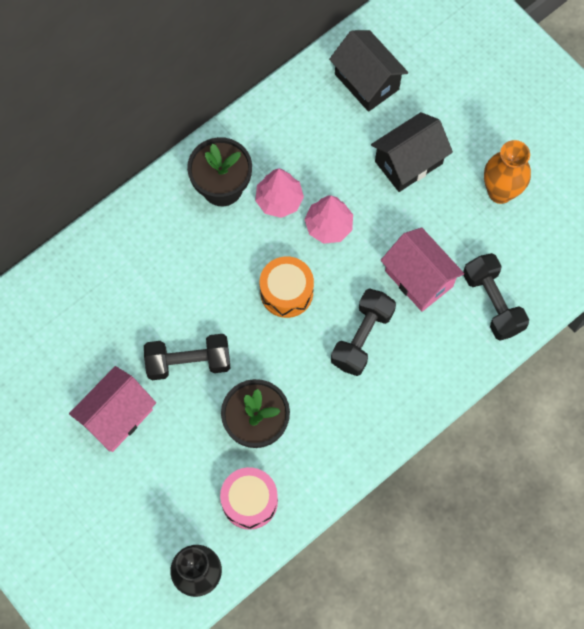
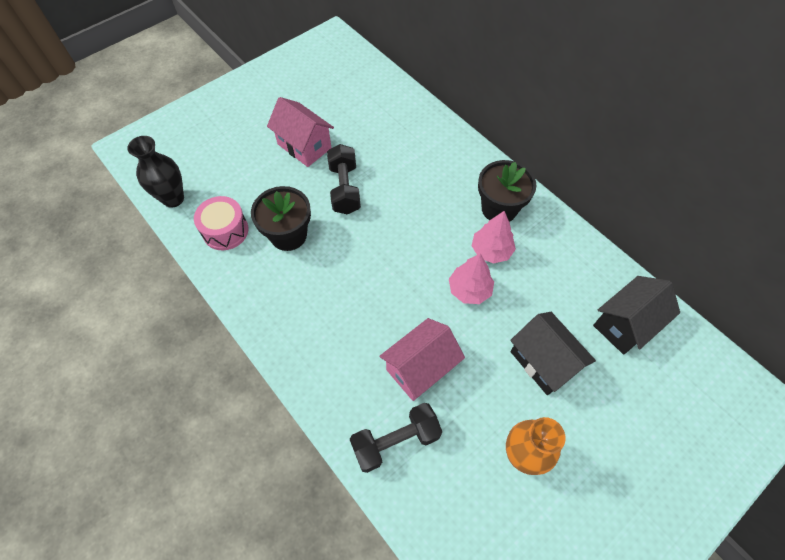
camera: 90 degrees right, 10 degrees down
orange drum [259,256,314,318] -> none
black dumbbell [331,288,396,376] -> none

